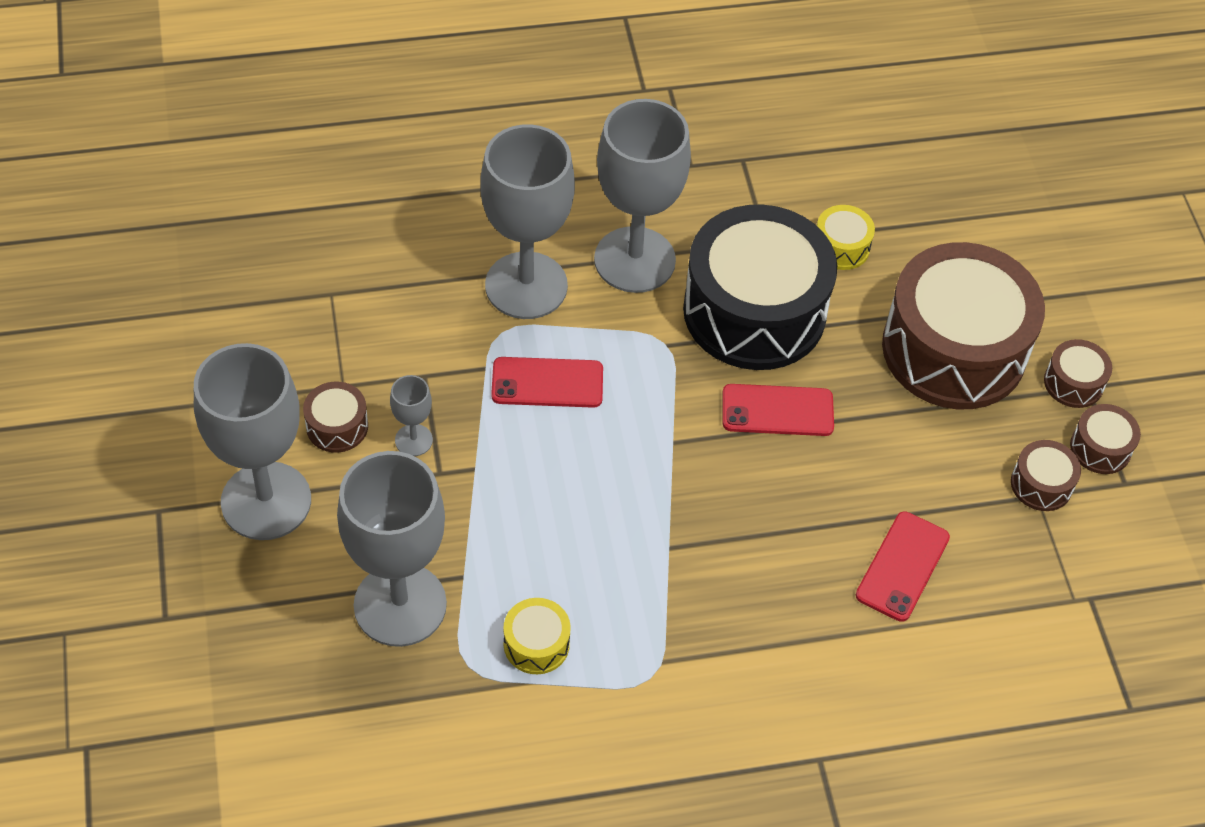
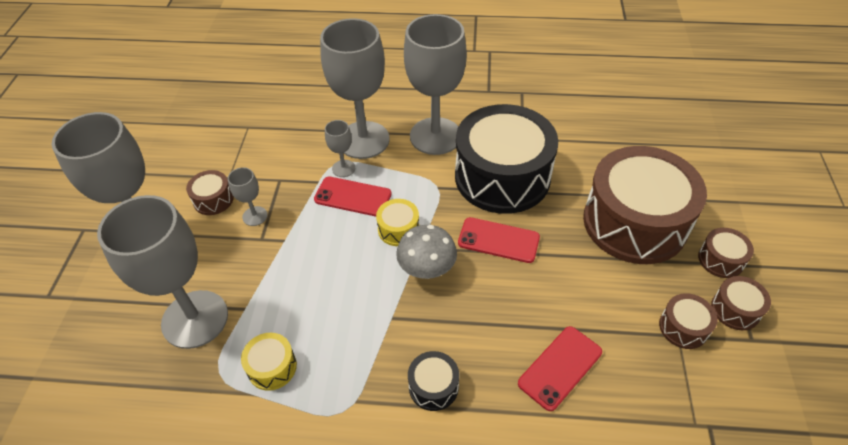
camera: 20 degrees right, 5 degrees down
yellow drum [817,205,875,270] -> yellow drum moved to [376,199,419,246]
none -> grey goblet [325,120,355,177]
none -> grey mushroom [396,225,457,279]
none -> black drum [408,351,459,411]

